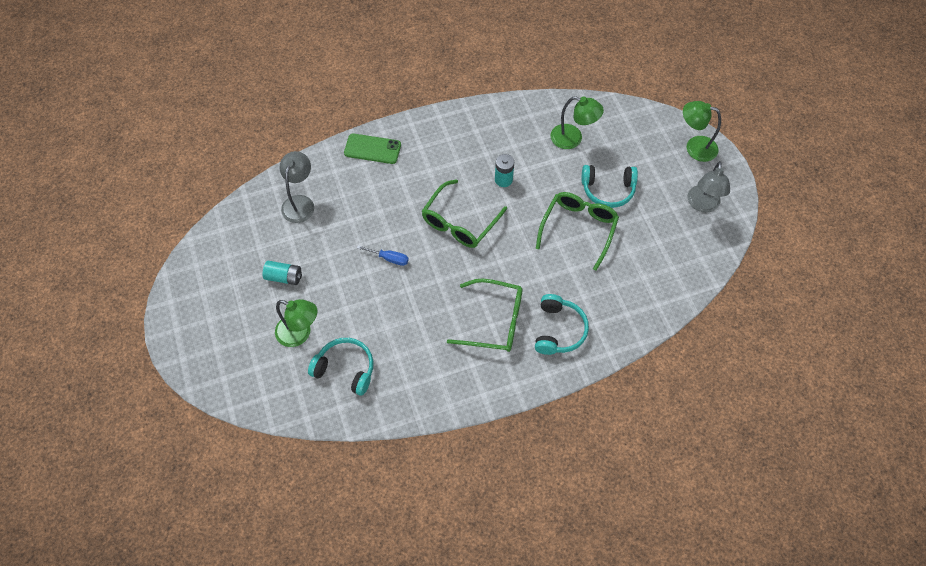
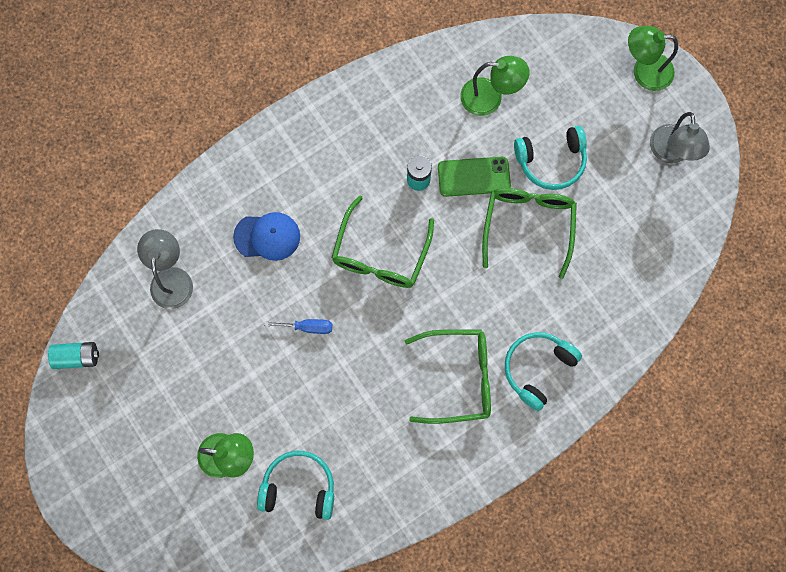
camera: 15 degrees left, 15 degrees up
turquoise battery [263,261,302,285] -> turquoise battery moved to [48,342,99,369]
green phone [344,133,401,164] -> green phone moved to [438,157,511,197]
turquoise headphones [535,294,589,355] -> turquoise headphones turned 135 degrees counterclockwise [505,332,582,411]
none -> blue cap [233,212,300,261]

